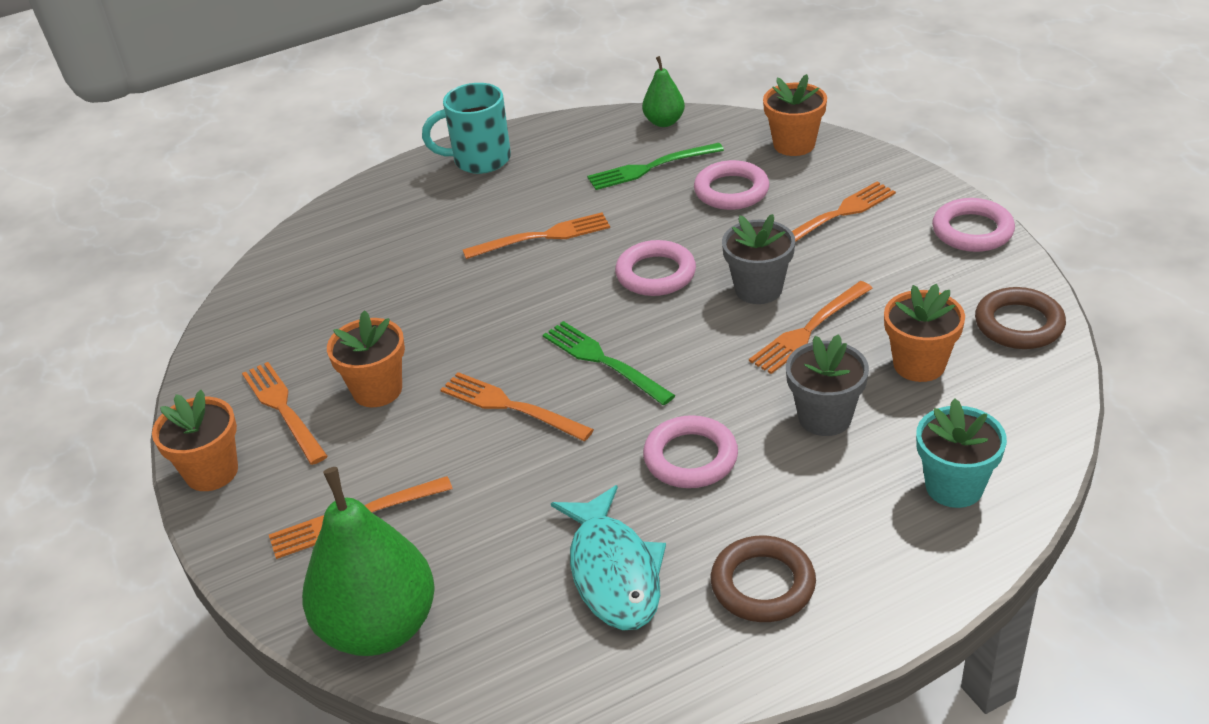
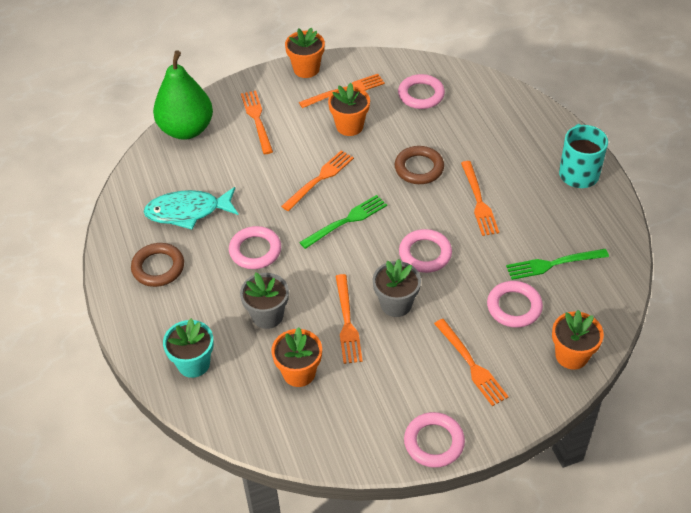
camera: 95 degrees right, 10 degrees up
green fork [587,143,724,190] -> green fork turned 90 degrees counterclockwise [506,249,609,280]
green pear [642,56,685,127] -> none
orange fork [749,281,873,374] -> orange fork turned 150 degrees counterclockwise [336,274,363,364]
brown ring [975,287,1066,349] -> brown ring moved to [395,146,444,184]
none -> pink ring [398,74,445,109]

